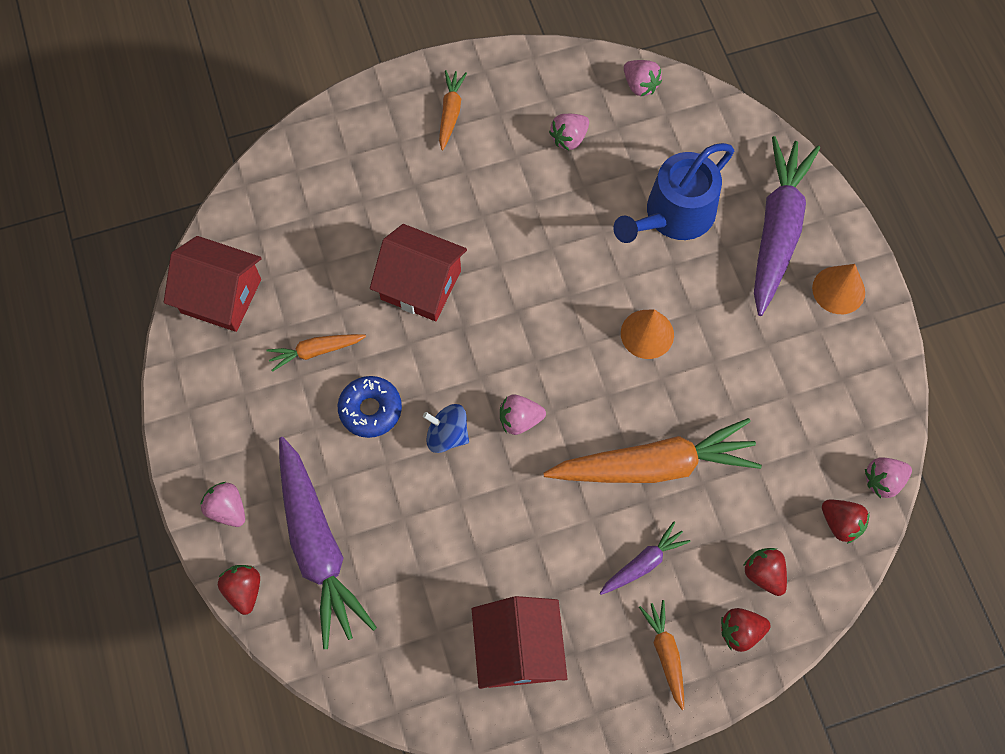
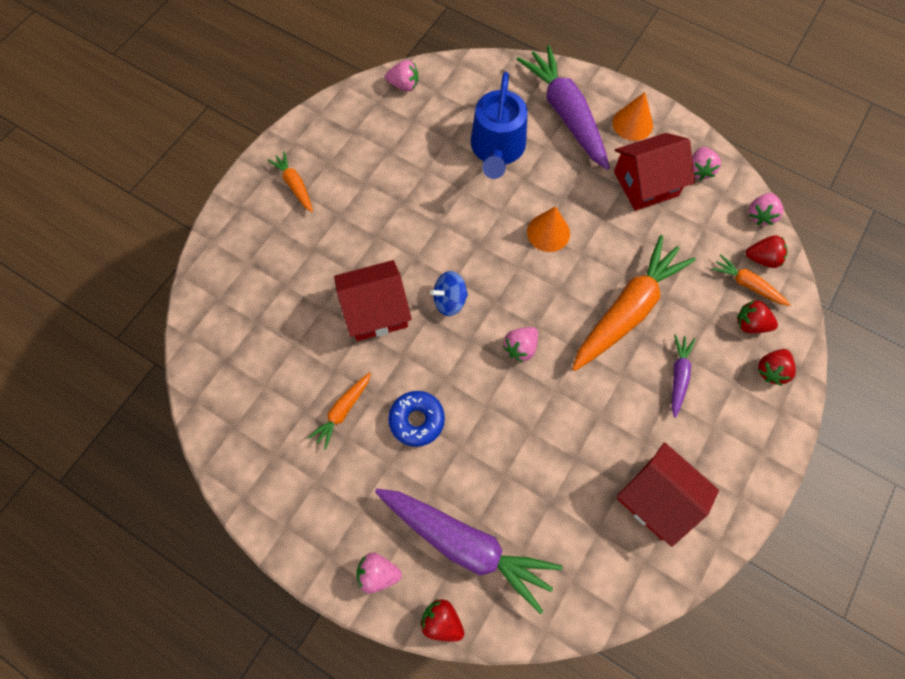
camera: 40 degrees left, 0 degrees up
red house [164,236,262,332] -> red house moved to [614,133,695,211]
blue spinning top [423,404,469,453] -> blue spinning top moved to [430,271,468,316]
pink strawberry [549,114,589,150] -> pink strawberry moved to [692,147,721,180]
orange carrot [639,600,684,710] -> orange carrot moved to [711,254,791,306]

